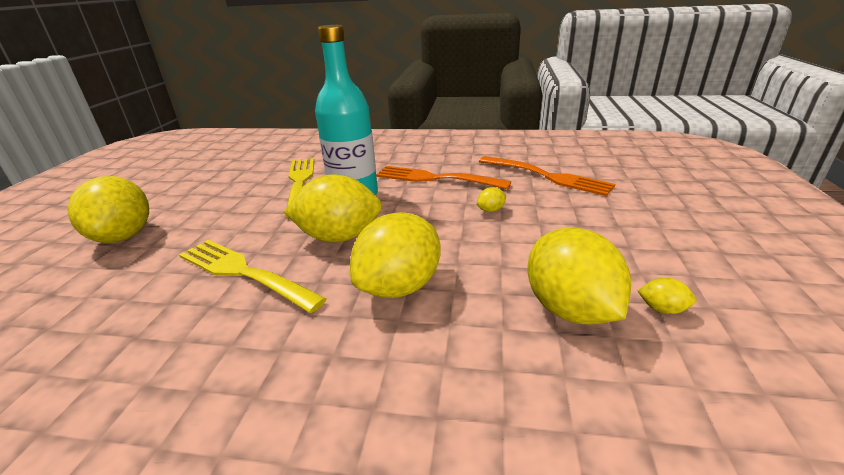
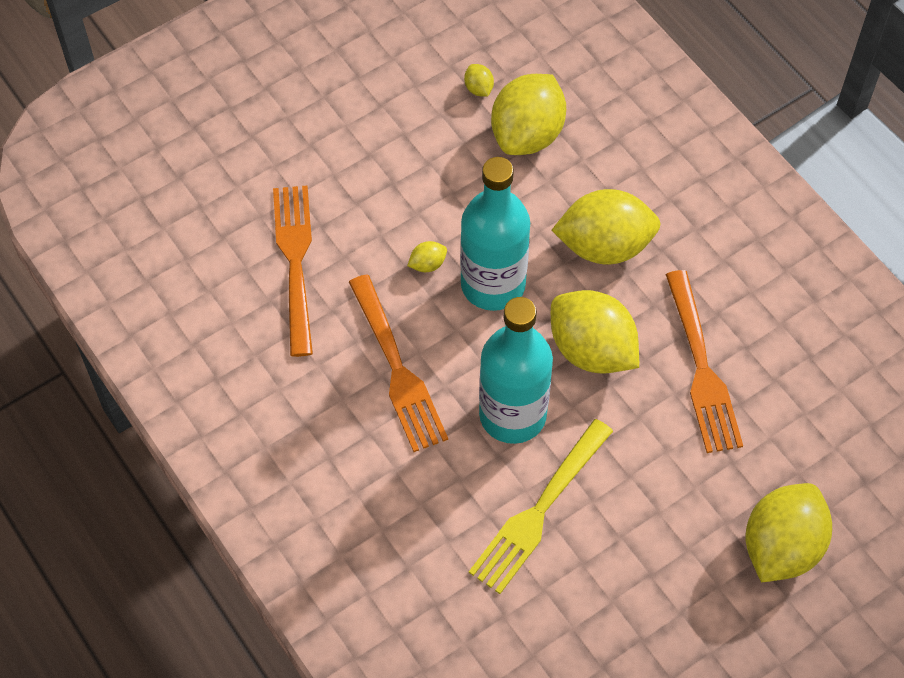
camera: 135 degrees left, 30 degrees up
yellow fork [179,240,327,313] -> orange fork [665,270,743,453]
yellow lemon [477,187,506,212] -> yellow lemon turned 45 degrees counterclockwise [407,241,447,272]
none -> turquoise bottle [460,157,530,311]

